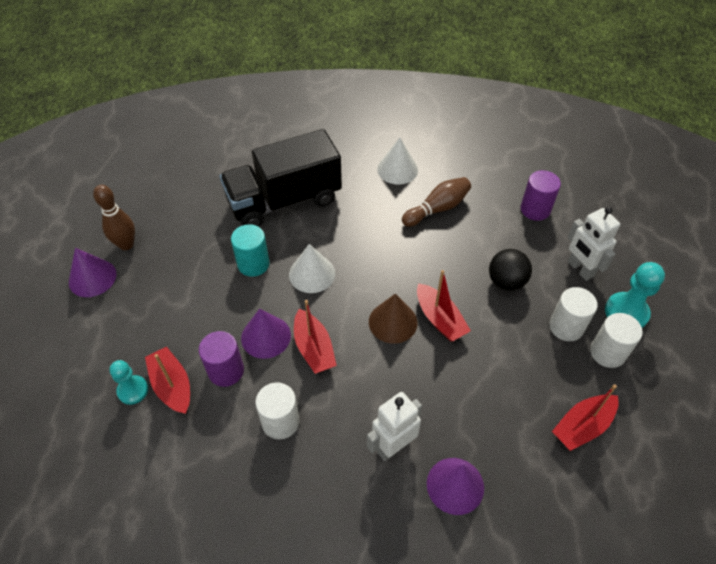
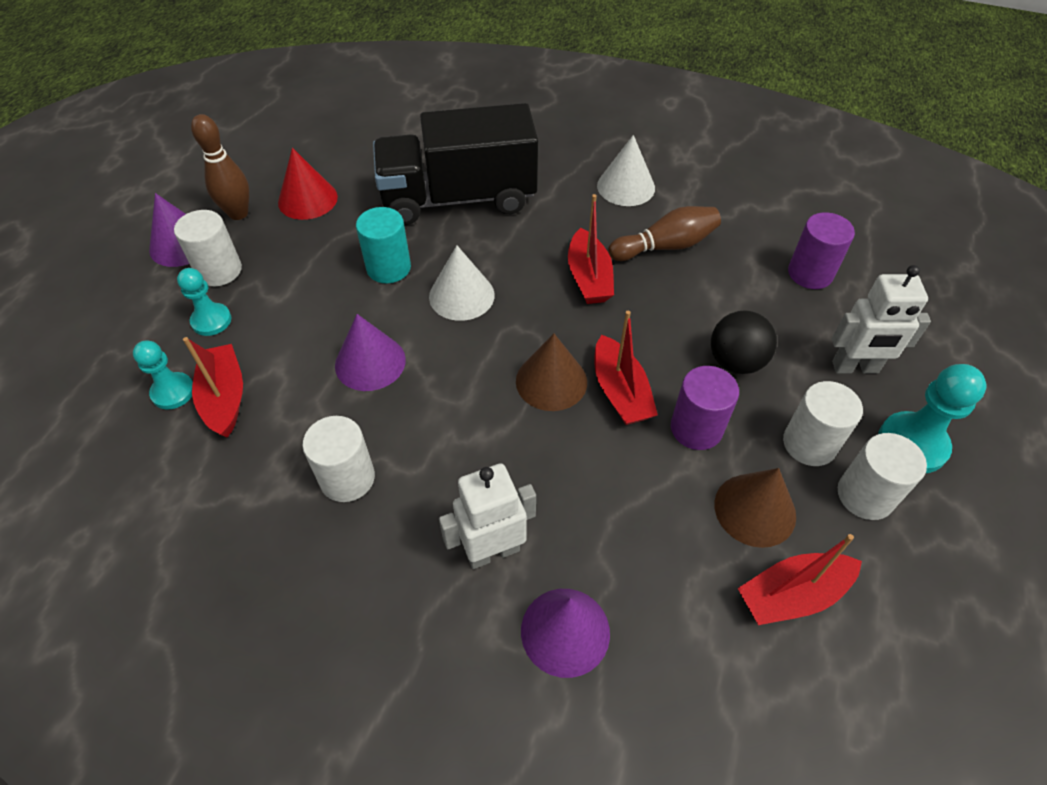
camera: 15 degrees right, 0 degrees up
purple cylinder [199,331,244,387] -> purple cylinder moved to [671,366,739,450]
red boat [294,300,337,374] -> red boat moved to [568,194,614,304]
white robot [567,207,620,281] -> white robot turned 75 degrees counterclockwise [832,265,931,373]
none -> white cylinder [174,210,242,286]
none -> turquoise pawn [177,268,231,336]
none -> red cone [278,148,338,220]
none -> brown cone [714,468,796,548]

